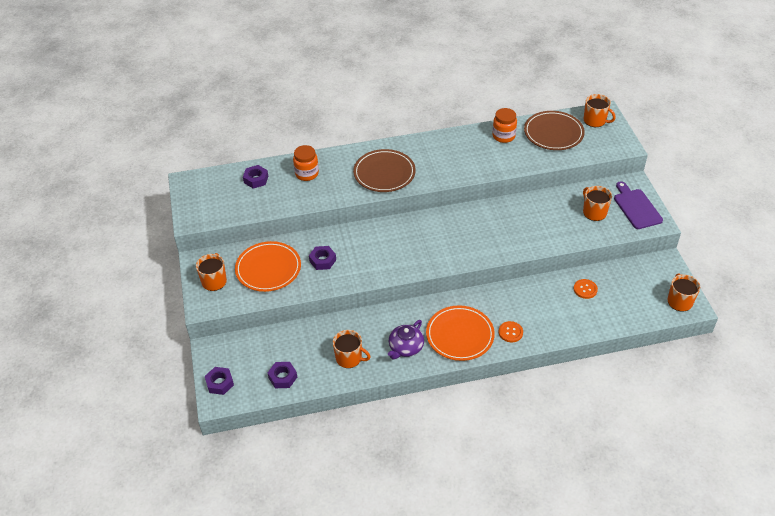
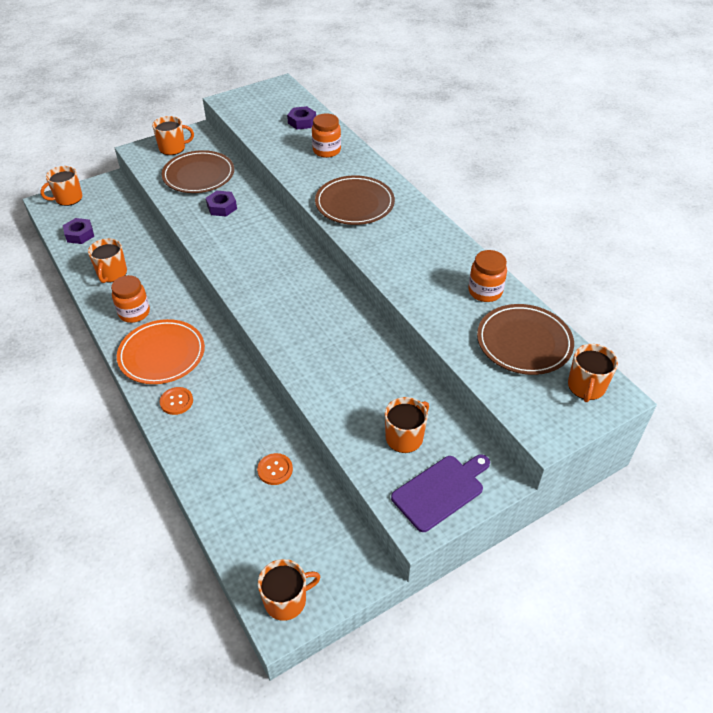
camera: 70 degrees right, 0 degrees up
purple nut [205,367,234,395] -> orange mug [40,166,82,206]
orange plate [235,241,301,292] -> brown plate [162,150,234,193]
purple teapot [388,320,424,359] -> orange jar [111,275,150,323]

